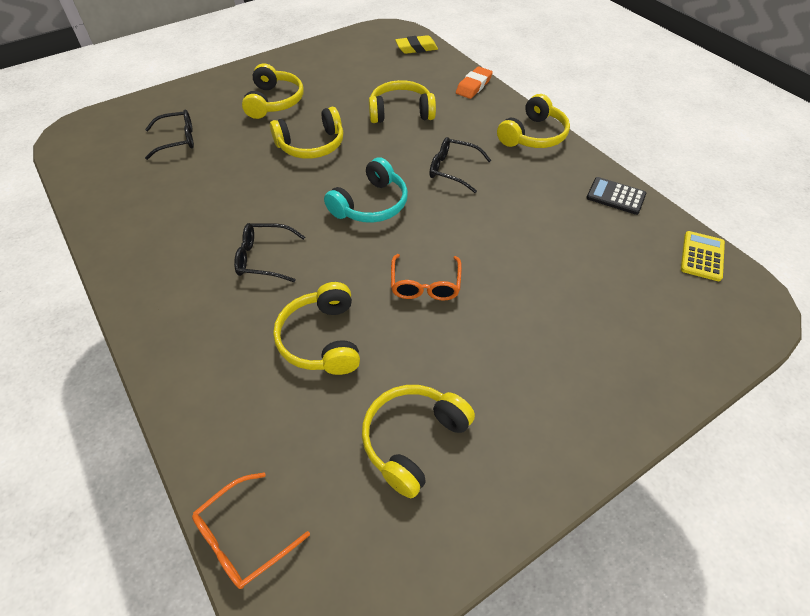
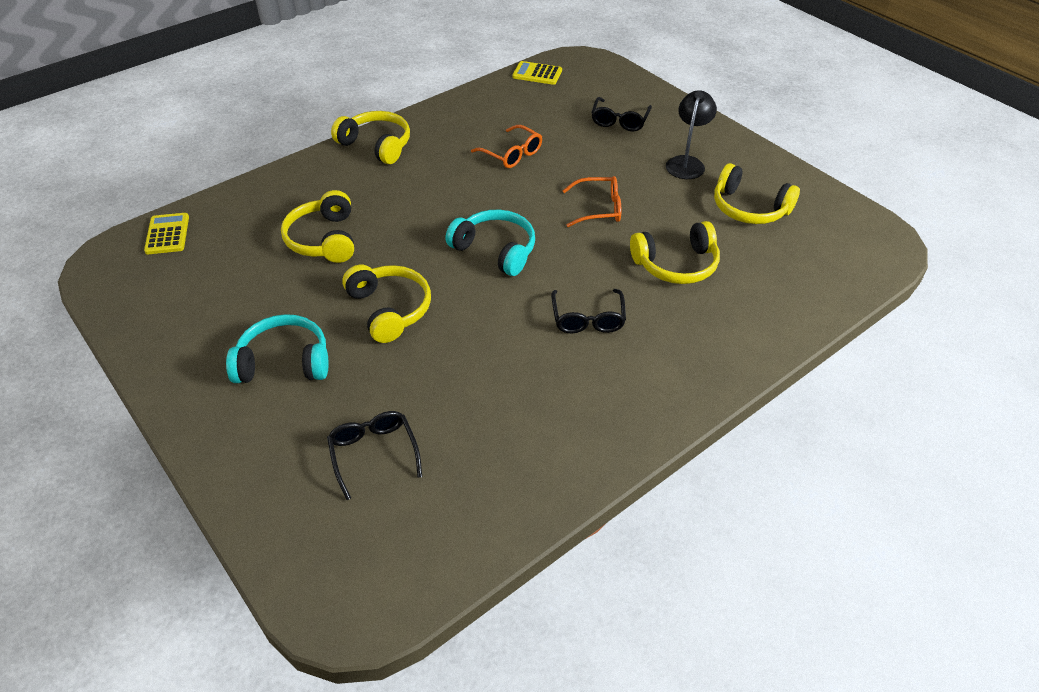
camera: 95 degrees left, 5 degrees down
orange glasses [192,472,310,589] -> orange glasses moved to [471,125,542,168]
yellow headphones [242,63,304,119] -> turquoise headphones [226,314,329,383]
yellow eraser [395,35,438,54] -> yellow calculator [144,213,189,254]
black glasses [429,137,492,193] -> black glasses moved to [591,97,652,131]
orange eraser [456,67,493,99] -> none
black calculator [586,177,646,215] -> none
none -> black lamp [666,90,717,179]

